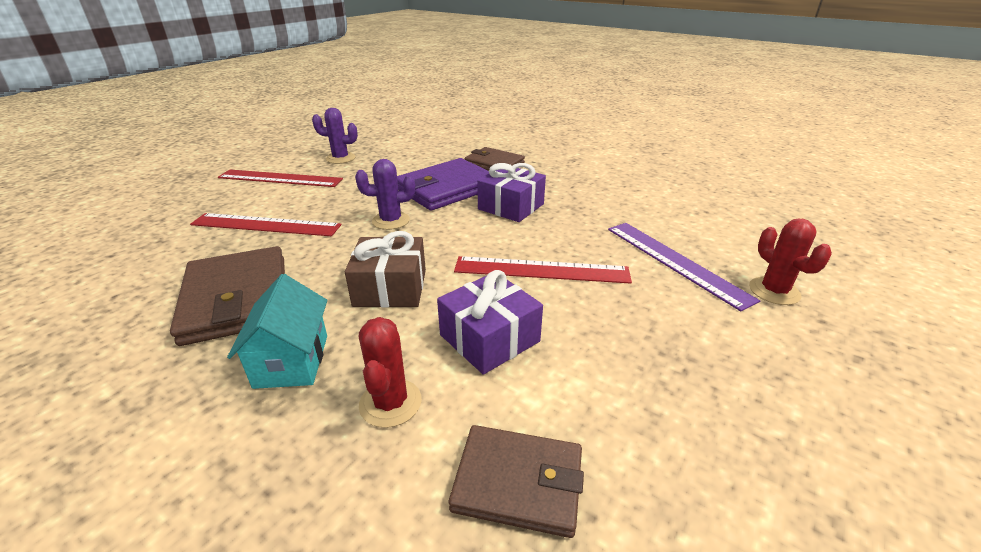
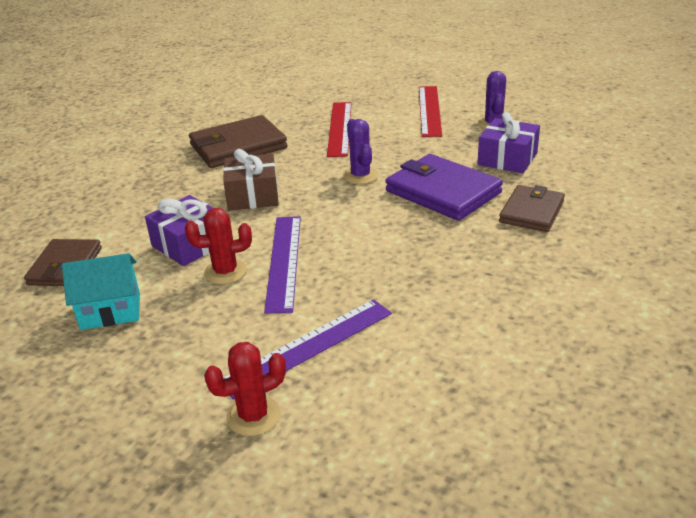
camera: 85 degrees right, 0 degrees up
turquoise house [227,274,327,389] -> turquoise house moved to [62,253,140,330]
red cactus [359,317,422,428] -> red cactus moved to [185,208,252,284]
red ruler [454,256,632,284] -> purple ruler [264,216,301,314]
purple gift [477,163,546,222] -> purple gift moved to [477,112,540,174]

